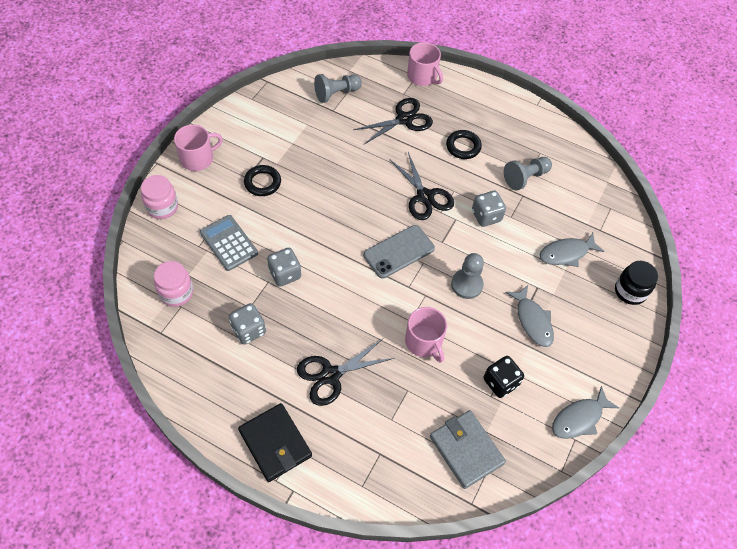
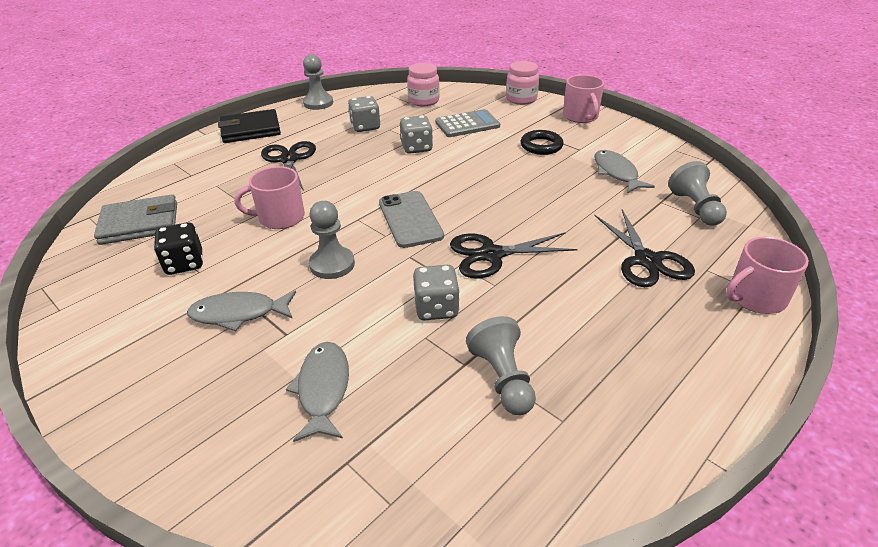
camera: 110 degrees right, 20 degrees down
black ring [446,130,482,159] -> none
grey fish [552,386,619,439] -> grey fish moved to [594,150,655,193]
black jar [615,261,658,305] -> none
none -> grey pawn [303,54,333,110]

